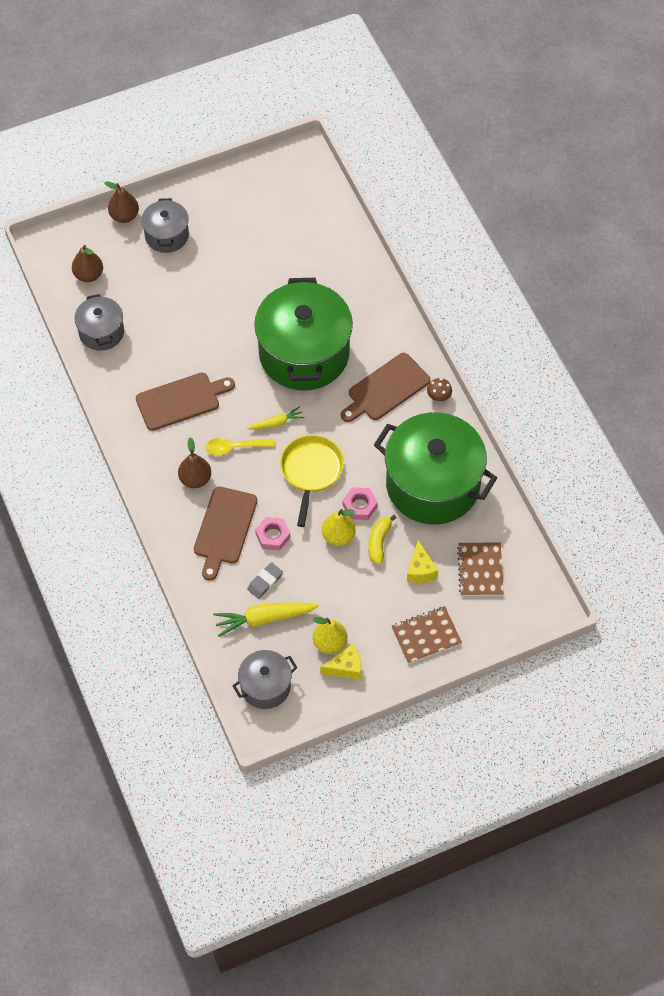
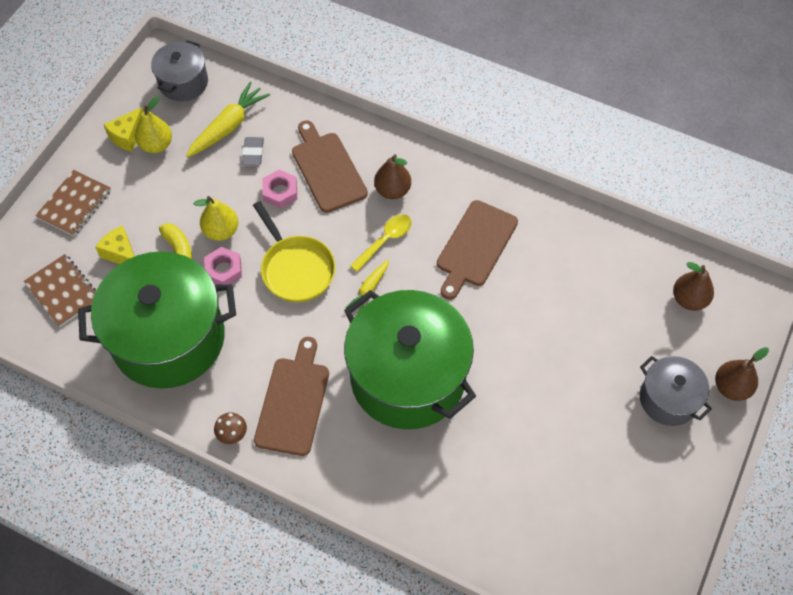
camera: 140 degrees right, 0 degrees up
grey pot [74,294,124,351] -> none

